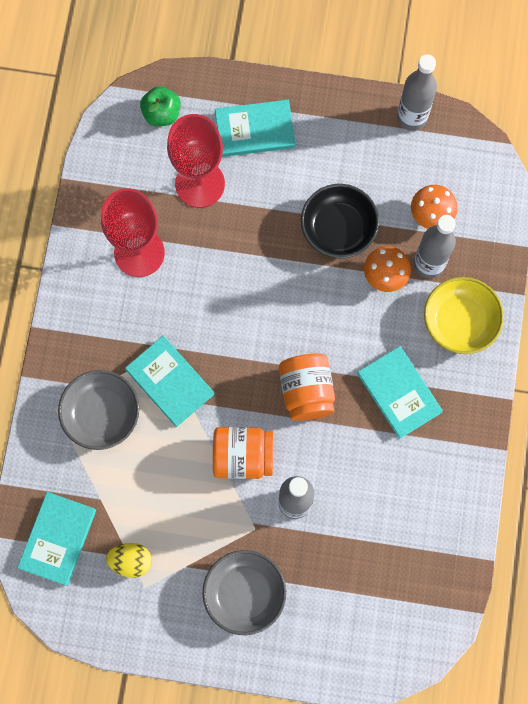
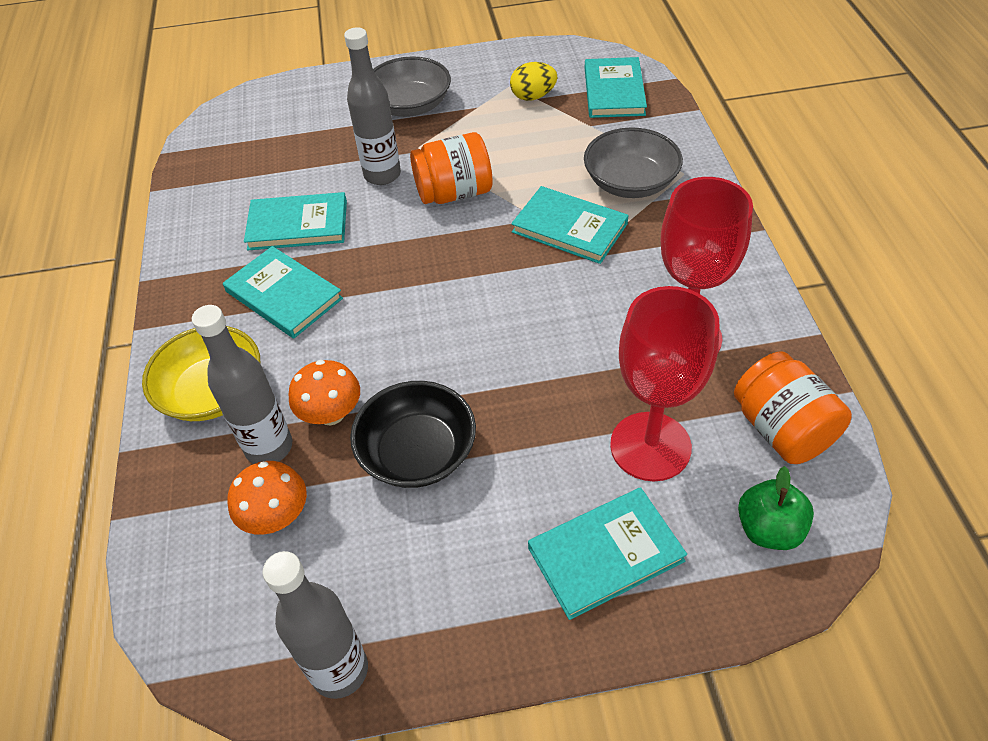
camera: 165 degrees right, 25 degrees down
orange jar [279,354,335,421] -> orange jar moved to [734,351,852,464]
none -> turquoise book [244,192,347,250]

